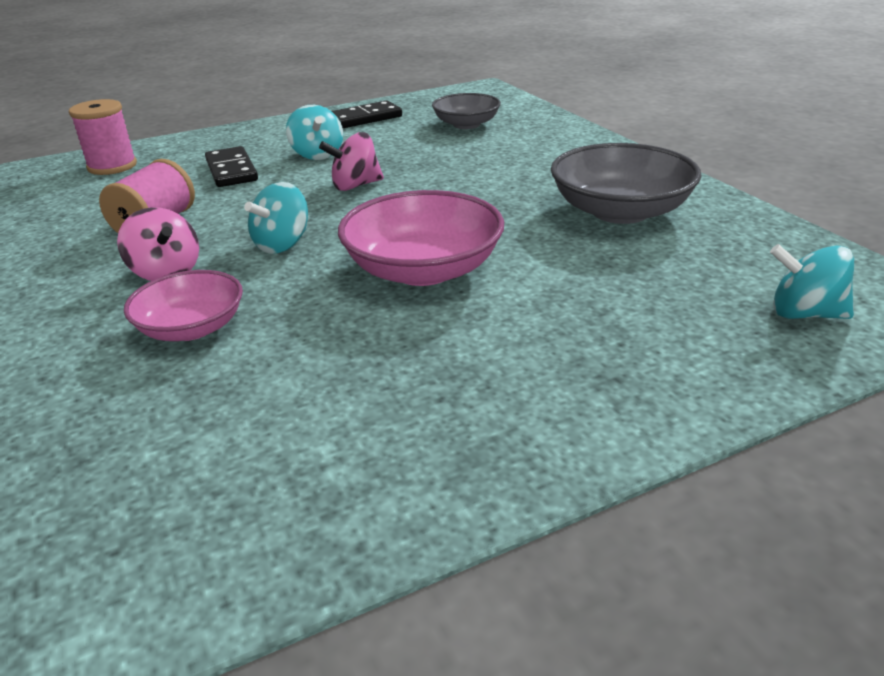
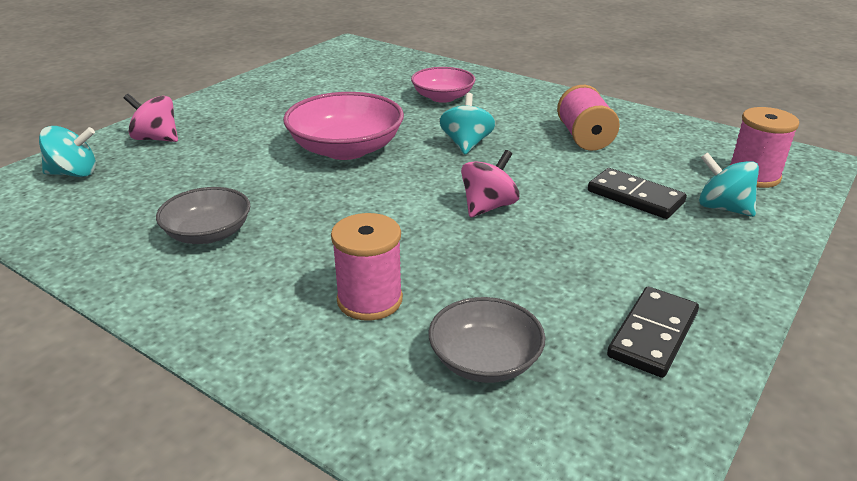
camera: 150 degrees right, 0 degrees up
pink spinning top [117,207,199,281] -> pink spinning top moved to [124,93,178,142]
turquoise spinning top [286,105,343,160] -> turquoise spinning top moved to [699,152,759,217]
grey bowl [551,143,702,224] -> grey bowl [156,187,250,244], size x0.63
none -> pink spool [331,213,403,321]

